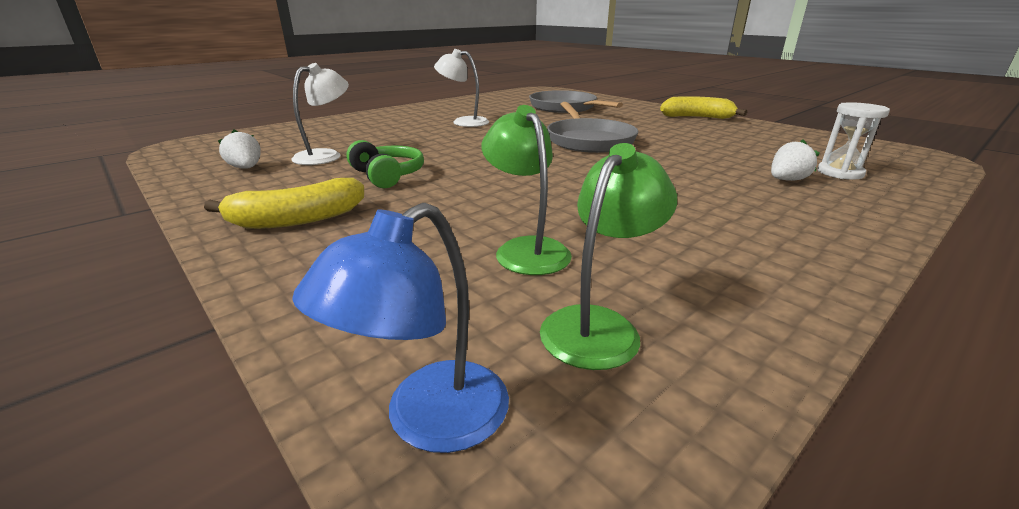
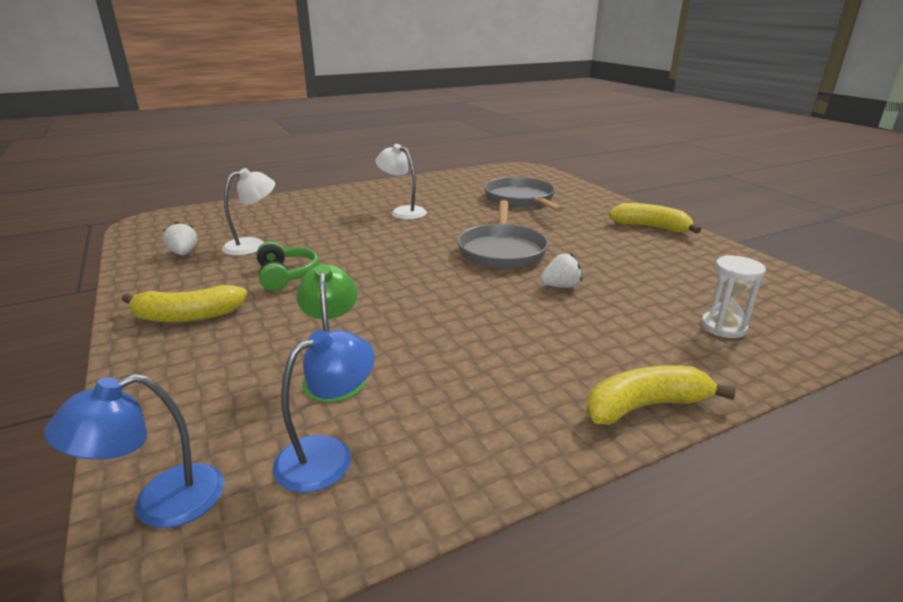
camera: 15 degrees right, 0 degrees up
green lamp [540,143,677,370] -> blue lamp [273,330,375,493]
white strawberry [771,139,820,181] -> white strawberry moved to [540,253,582,288]
none -> yellow banana [586,365,736,425]

